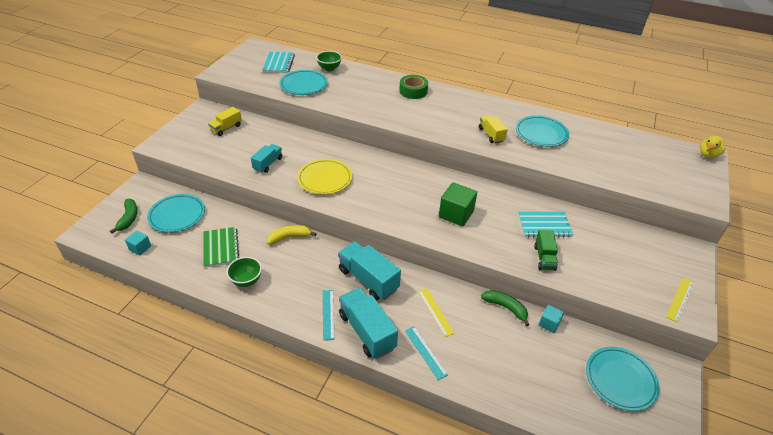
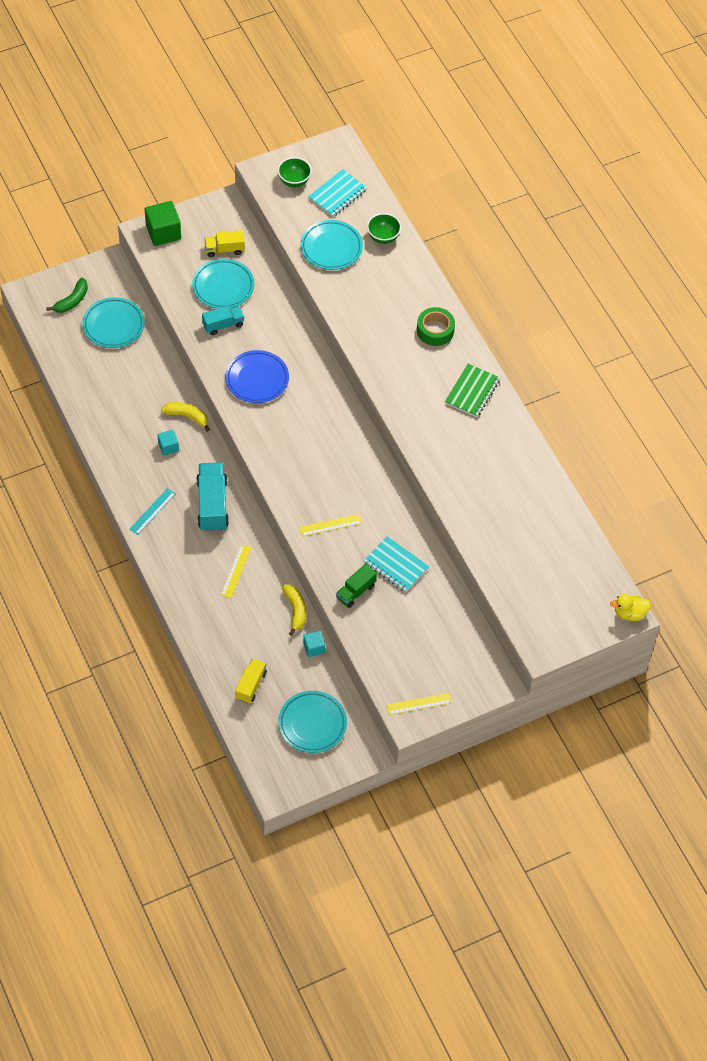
camera: 40 degrees right, 15 degrees up
turquoise cube [125,231,151,255] -> turquoise cube moved to [157,430,179,456]
green notebook [203,227,239,268] -> green notebook moved to [445,364,500,417]
green bowl [226,257,262,287] -> green bowl moved to [278,157,312,187]
yellow plate [297,159,352,194] -> blue plate [225,350,289,403]
turquoise truck [339,287,398,359] -> none
turquoise ruler [405,327,448,380] -> none
green cube [439,182,477,226] -> green cube moved to [145,201,181,246]
yellow truck [479,115,508,143] -> yellow truck moved to [235,659,267,703]
green banana [481,290,529,326] -> yellow banana [282,584,306,636]
turquoise plate [516,115,569,147] -> turquoise plate moved to [192,259,254,309]
none -> yellow ruler [299,514,362,536]

